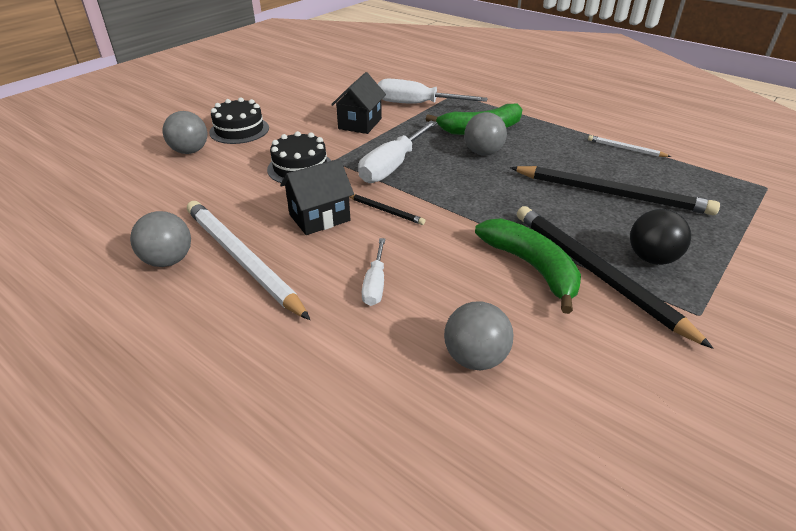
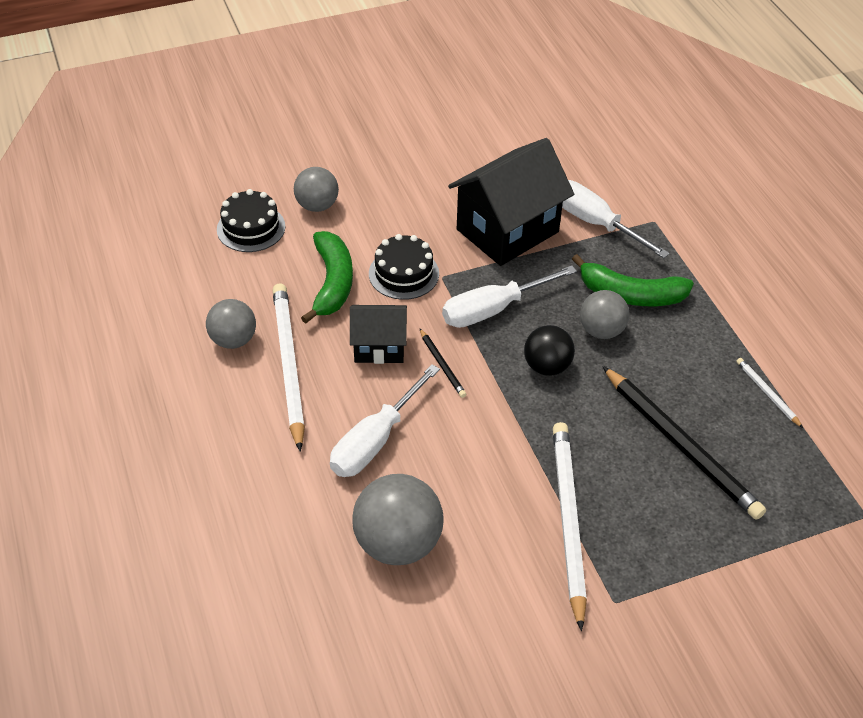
camera: 30 degrees right, 10 degrees up
black cake [209,97,269,144] -> black cake moved to [217,189,285,252]
black house [331,72,386,134] -> black house [448,138,574,266], size x1.77
white screwdriver [362,238,385,306] -> white screwdriver [330,364,440,477], size x1.78
grey ball [444,302,513,371] -> grey ball [352,474,444,565], size x1.58
green banana [475,218,581,314] -> green banana moved to [301,231,353,324]
black pencil [517,206,713,349] -> white pencil [553,422,587,631]
black ball [630,209,691,265] -> black ball moved to [524,325,575,376]

